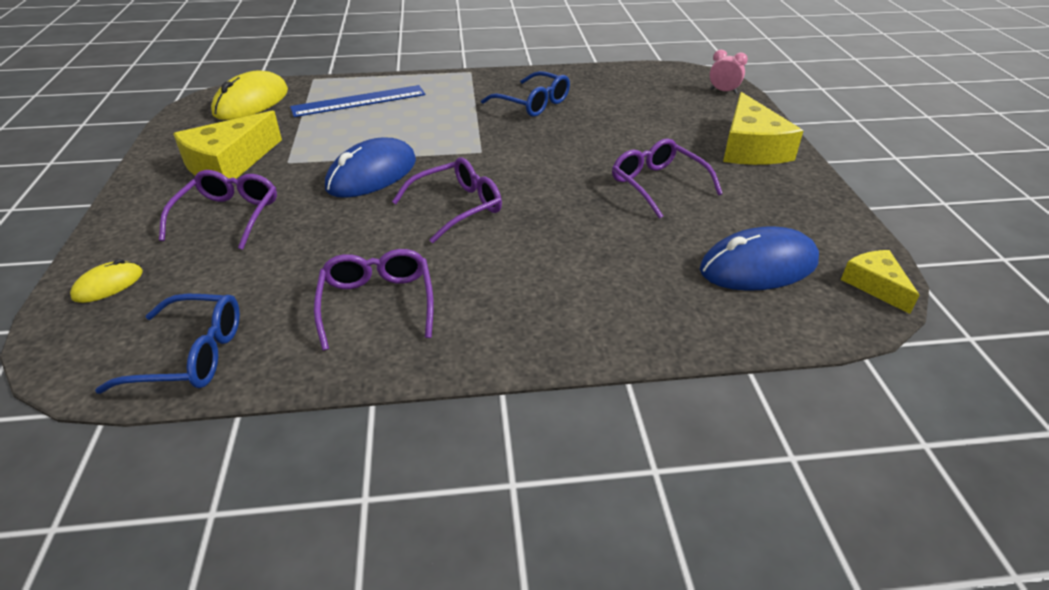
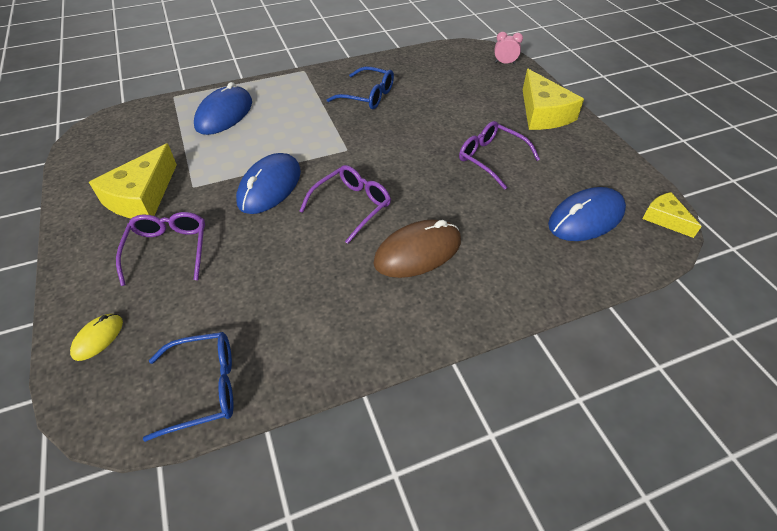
camera: 15 degrees left, 10 degrees up
yellow mouse [211,70,288,120] -> none
blue ruler [290,85,426,117] -> blue mouse [194,82,252,135]
purple glasses [314,249,434,351] -> none
none -> brown mouse [373,220,461,278]

